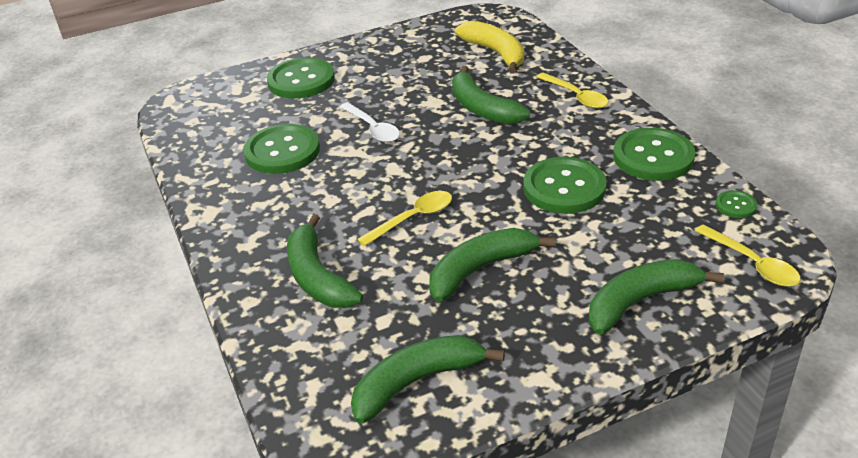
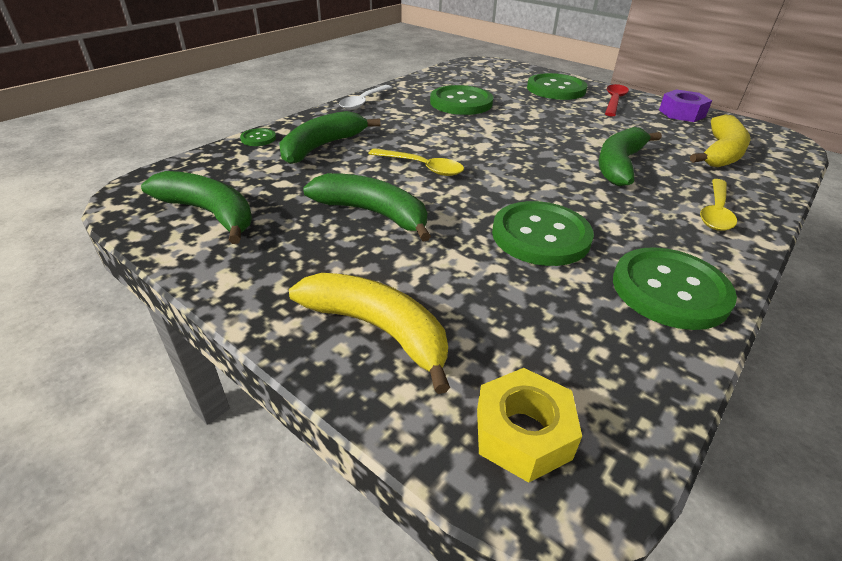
camera: 60 degrees right, 0 degrees up
white spoon [340,102,400,142] -> white spoon moved to [339,85,392,110]
green banana [589,259,724,335] -> yellow banana [289,273,450,394]
yellow spoon [695,224,801,286] -> yellow nut [477,368,582,483]
green button [716,190,757,218] -> green button moved to [240,128,276,146]
none -> red spoon [605,84,629,116]
none -> purple nut [659,89,712,122]

